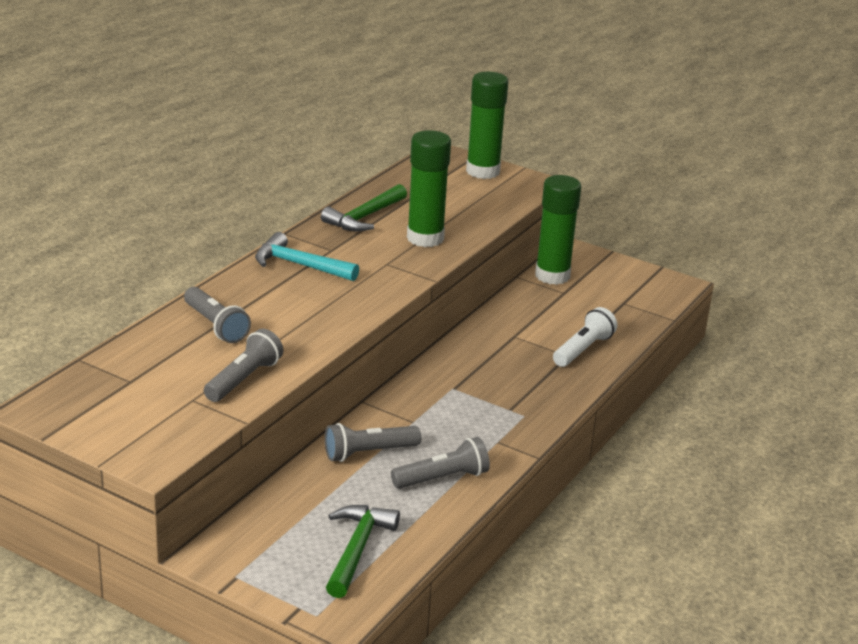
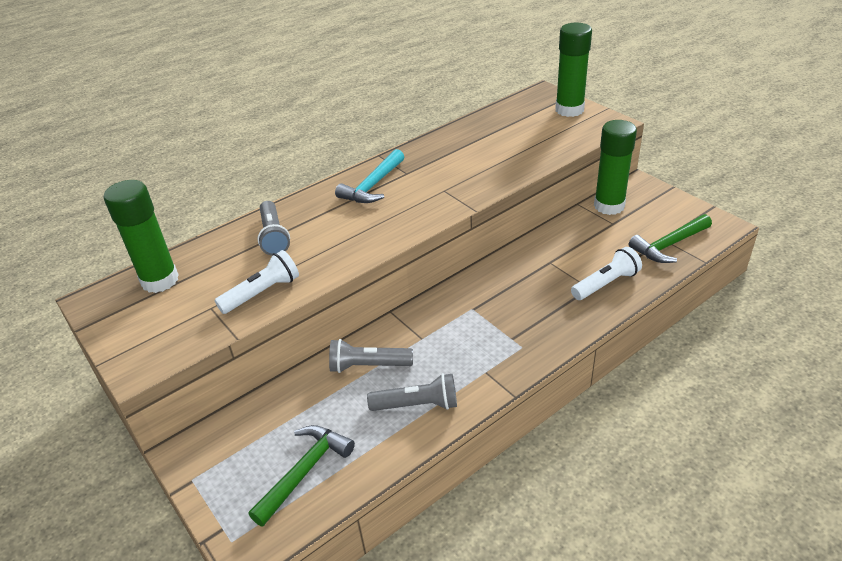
camera: 25 degrees right, 10 degrees up
grey flashlight [204,329,283,402] -> white flashlight [215,250,299,314]
turquoise hammer [255,232,359,281] -> turquoise hammer turned 105 degrees counterclockwise [335,149,404,203]
green hammer [321,184,407,232] -> green hammer moved to [629,214,712,263]
green glue stick [407,130,451,247] -> green glue stick moved to [104,180,179,293]

